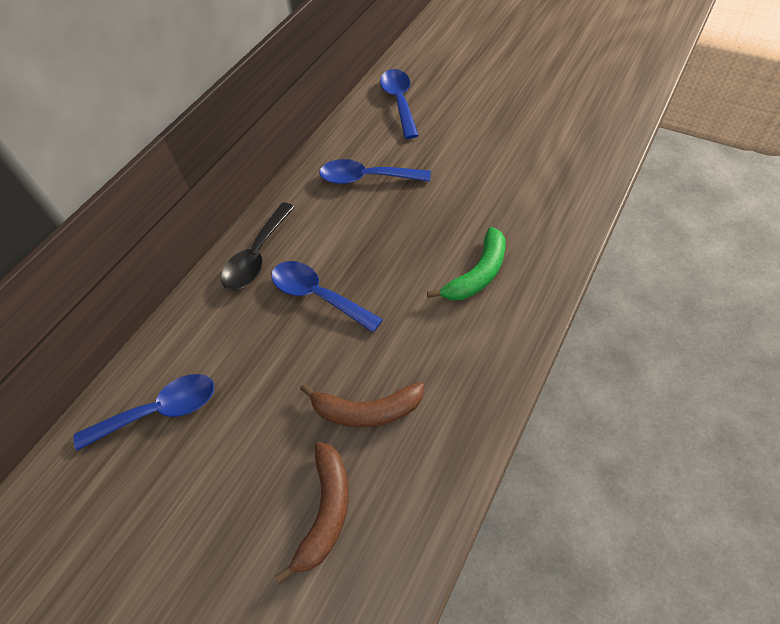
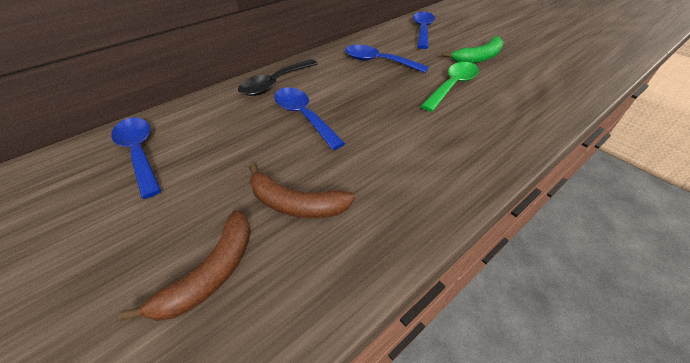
camera: 15 degrees right, 10 degrees down
blue spoon [73,374,214,451] -> blue spoon turned 120 degrees counterclockwise [111,117,161,199]
green banana [427,227,505,300] -> green banana moved to [442,36,504,63]
none -> green spoon [421,62,479,112]

